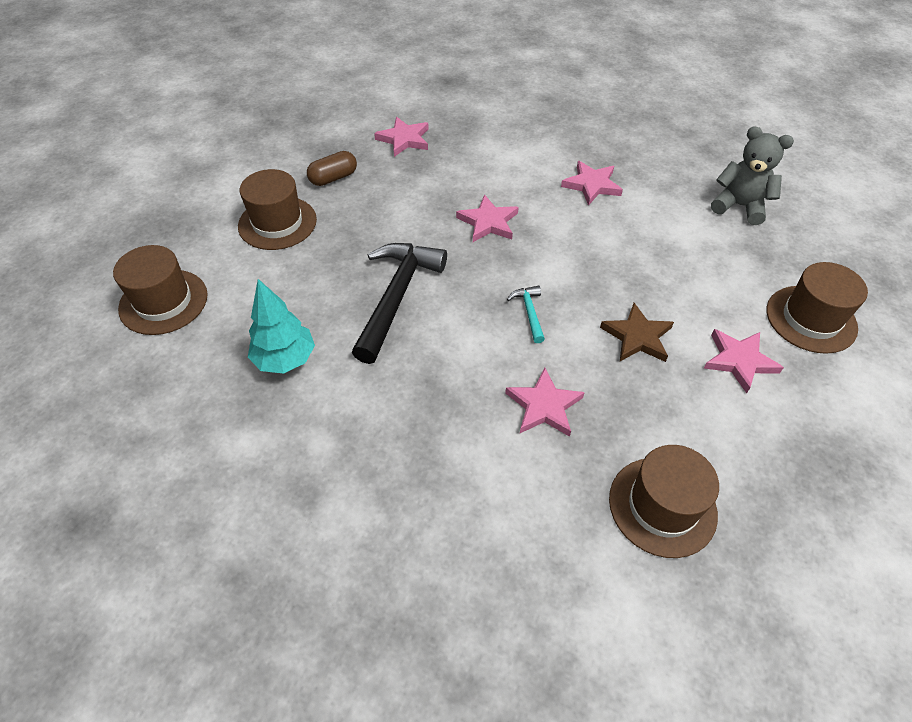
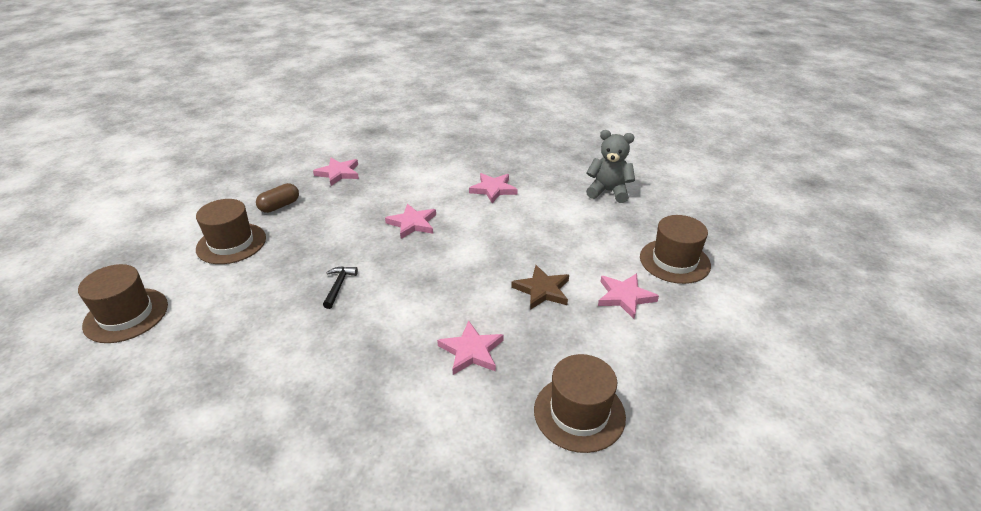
camera: 10 degrees left, 15 degrees down
turquoise tree [248,279,315,374] -> none
black hammer [352,243,447,364] -> black hammer [323,266,358,309], size x0.45
turquoise hammer [507,286,545,343] -> none

